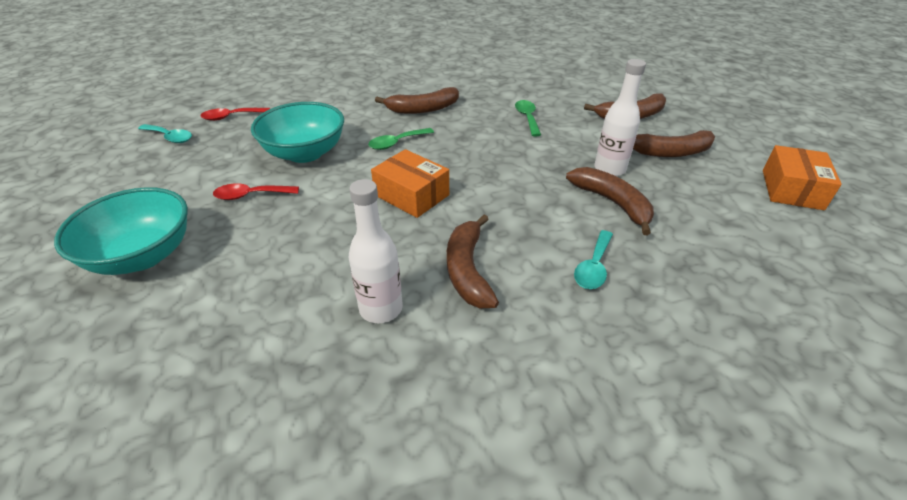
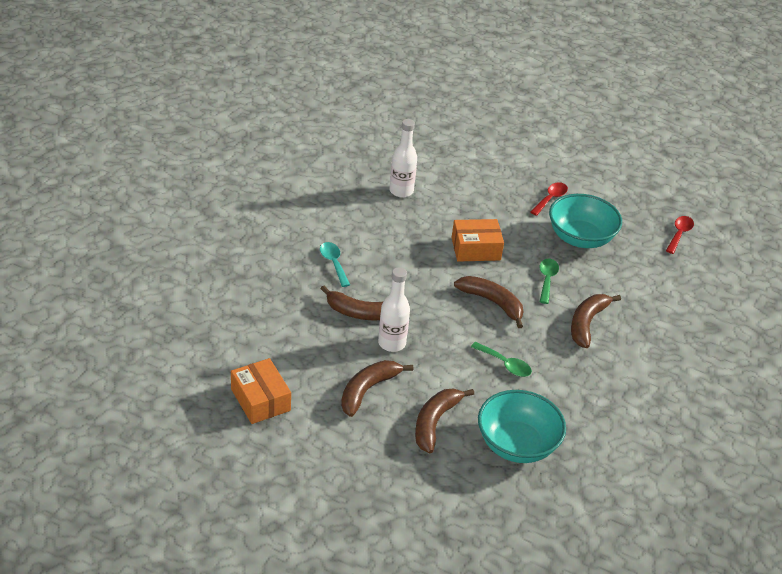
camera: 130 degrees right, 0 degrees up
turquoise bowl [54,187,188,275] -> turquoise bowl moved to [478,390,566,463]
turquoise spoon [138,124,192,143] -> none
brown banana [447,215,499,308] -> brown banana moved to [454,276,523,328]

